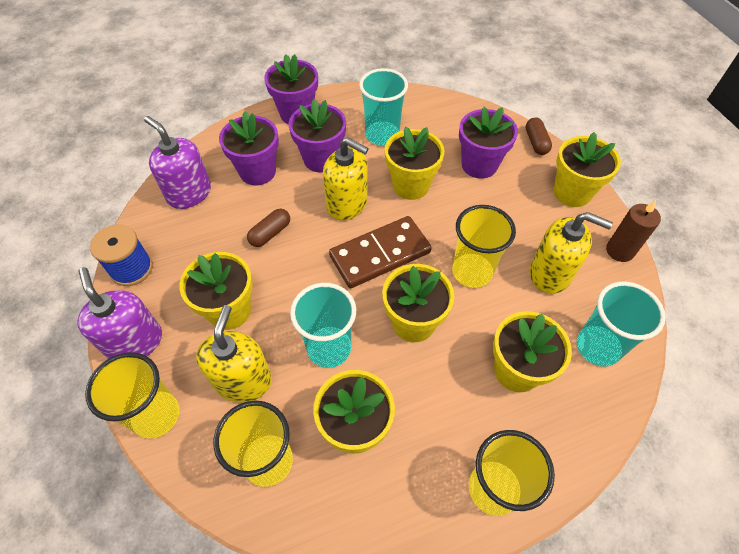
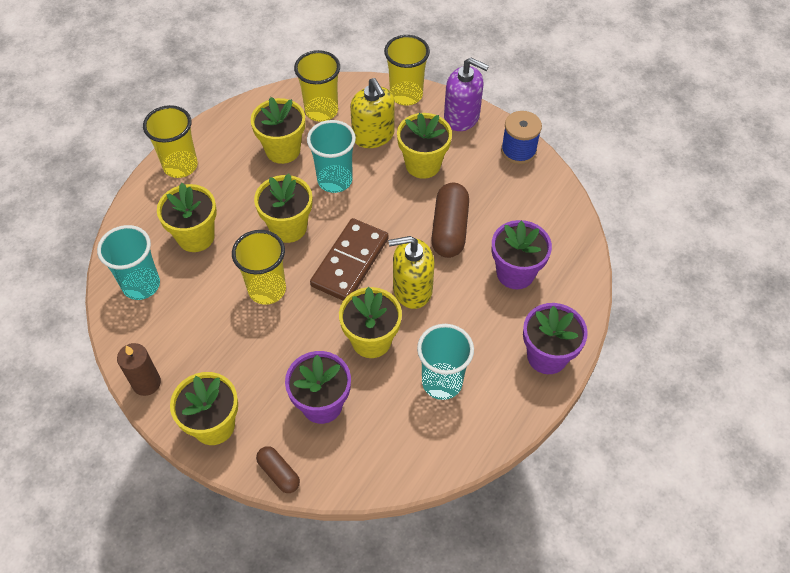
camera: 145 degrees right, 0 degrees up
purple soap dispenser [144,116,211,209] -> none
brown capsule [247,208,290,247] -> brown capsule [431,183,469,258], size x1.77
purple flower pot [289,99,346,172] -> none
yellow soap dispenser [530,212,613,294] -> none

